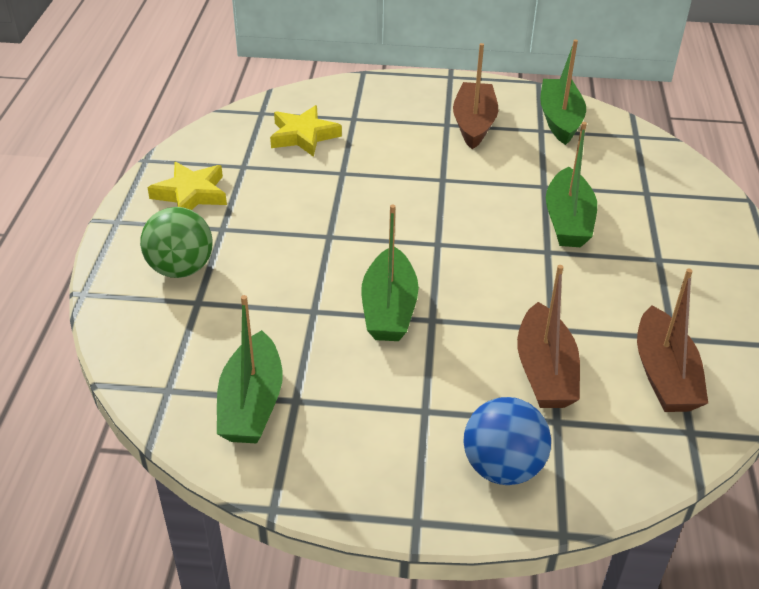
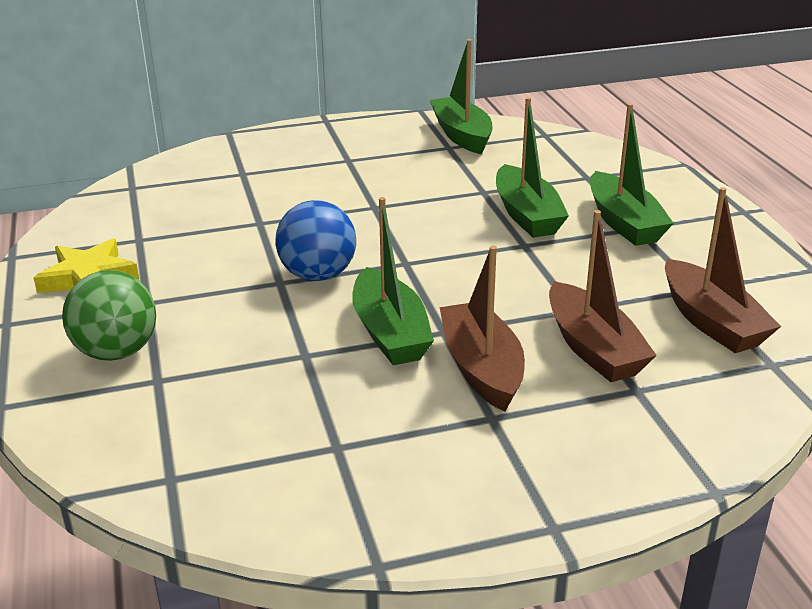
camera: 20 degrees left, 10 degrees down
green boat [217,295,283,444] -> green boat moved to [590,103,674,246]
yellow star [270,105,342,157] -> none
brown boat [453,43,498,149] -> brown boat moved to [440,246,525,411]
blue ball [463,397,551,485] -> blue ball moved to [275,200,356,281]

